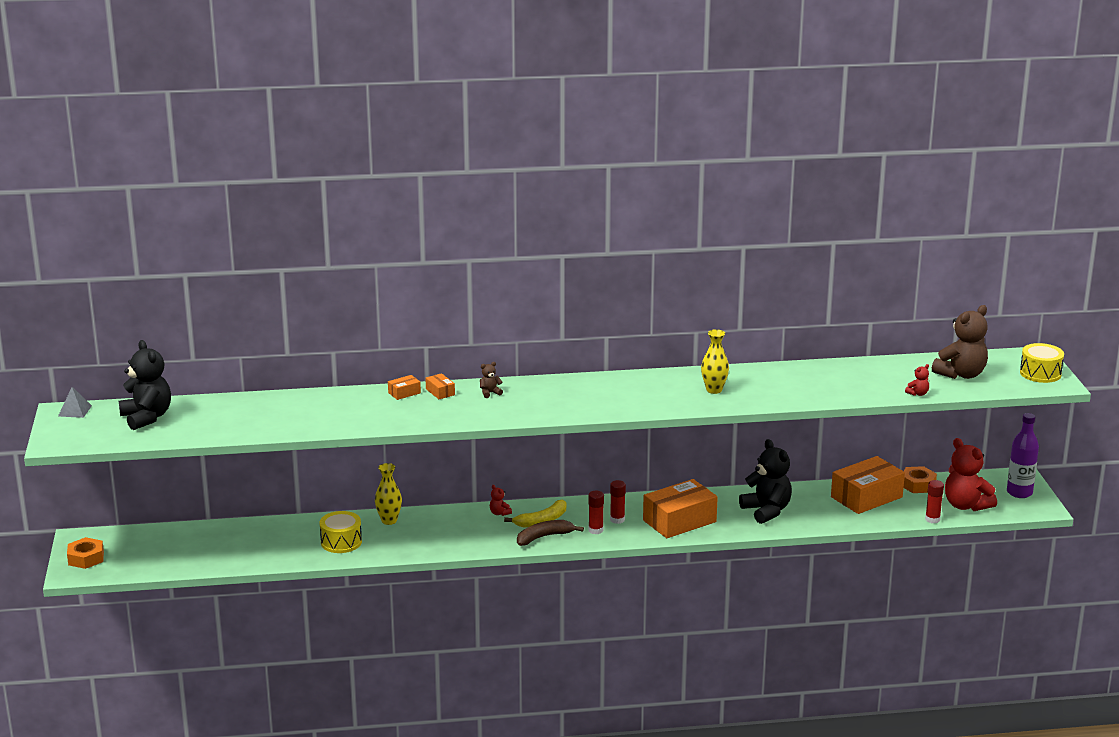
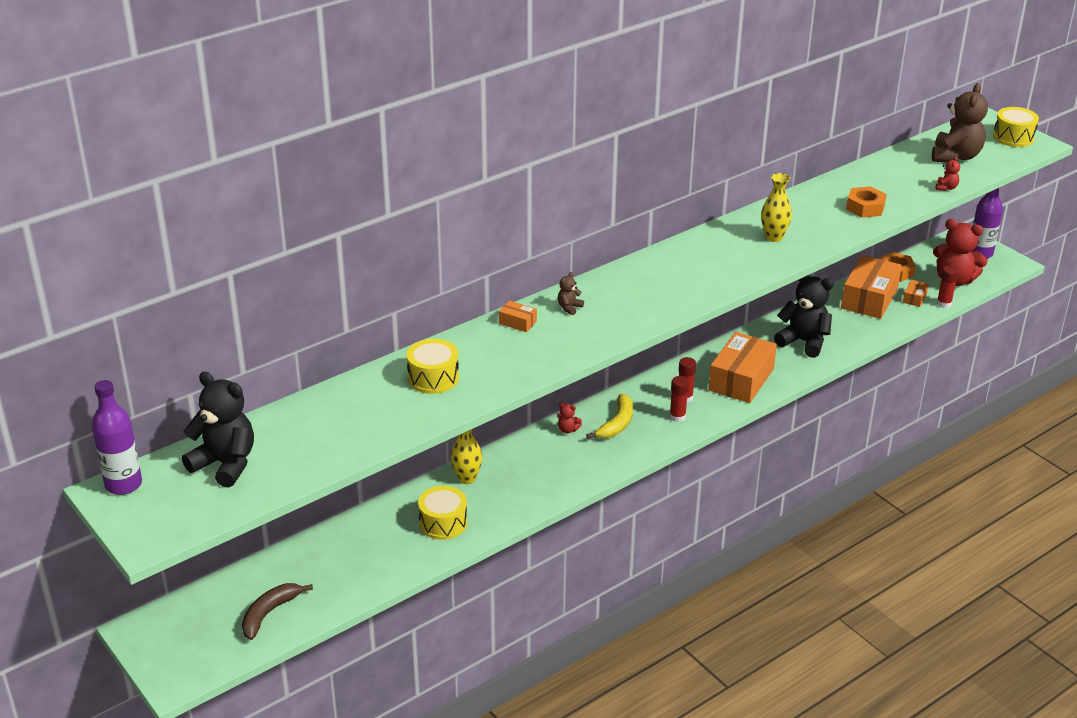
camera: 30 degrees left, 10 degrees up
grey pyramid [58,387,92,418] -> purple bottle [92,380,142,495]
orange nut [67,537,104,569] -> orange nut moved to [846,186,887,218]
orange box [388,375,421,400] -> orange box moved to [903,280,929,307]
brown banana [517,520,584,546] -> brown banana moved to [242,583,313,640]
none -> yellow drum [407,339,459,394]

